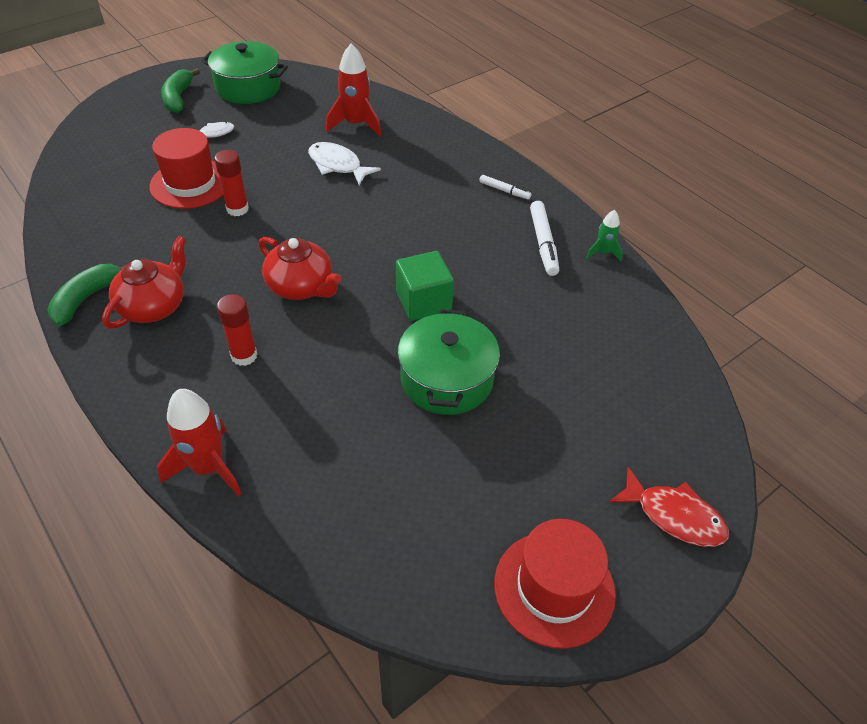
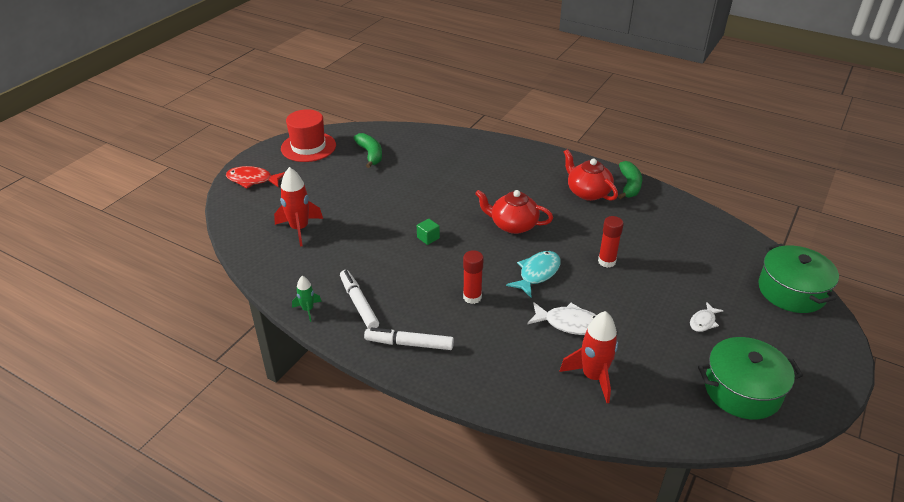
camera: 160 degrees right, 10 degrees down
red teapot [102,236,186,329] -> red teapot turned 135 degrees clockwise [564,149,618,201]
red hat [150,128,223,209] -> none
red rocket [157,389,242,496] -> red rocket moved to [274,167,323,246]
green banana [161,68,200,113] -> green banana moved to [354,133,382,168]
red glue stick [217,294,257,366] -> red glue stick moved to [463,250,484,304]
green cube [396,251,454,321] -> green cube [417,219,440,245], size x0.53
green pot [398,309,500,415] -> green pot moved to [758,244,839,313]
white marker [479,175,531,200] -> white marker [364,328,454,350], size x1.68
none -> turquoise fish [506,251,561,297]

